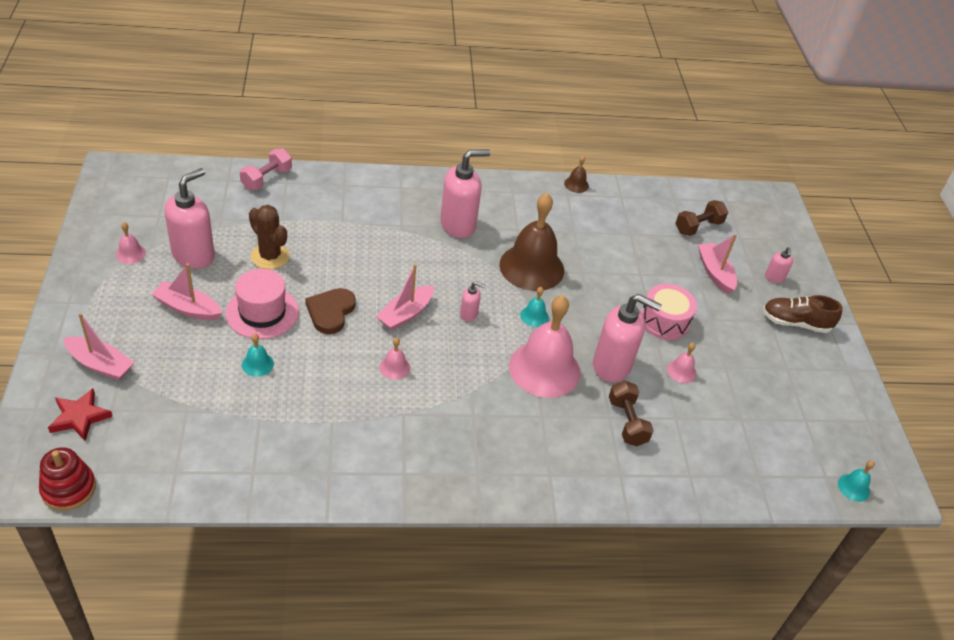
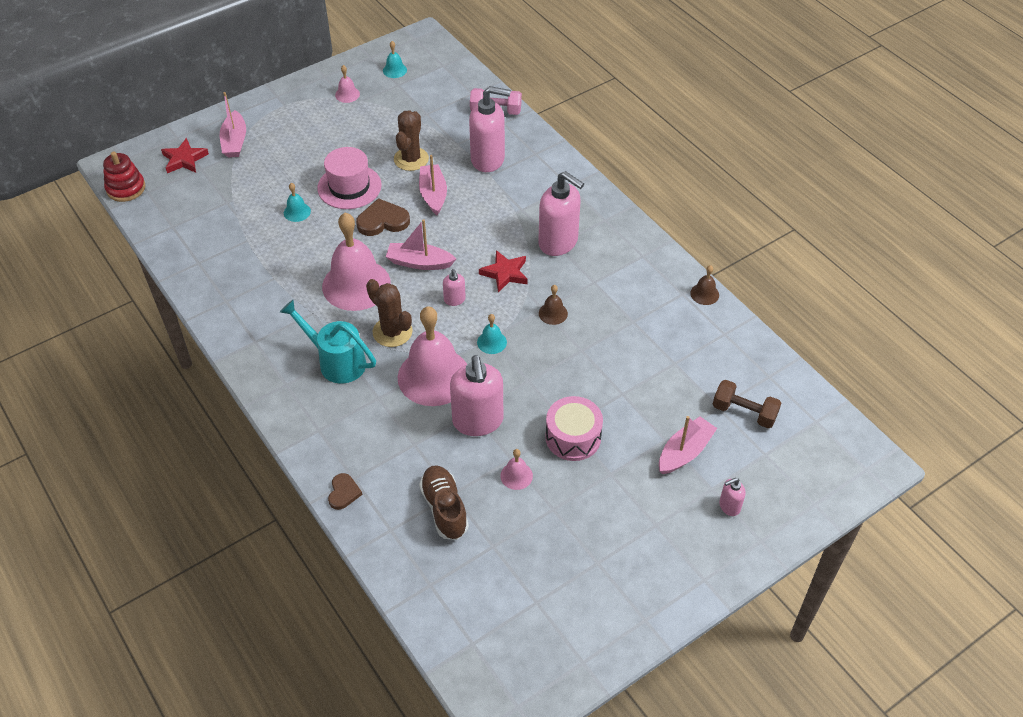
camera: 65 degrees right, 5 degrees up
pink boat [151,263,222,320] -> pink boat moved to [419,155,447,215]
pink soap dispenser [164,168,215,269] -> pink soap dispenser moved to [469,86,511,172]
pink bell [379,337,410,380] -> pink bell [322,213,391,311], size x2.39
brown bell [499,193,564,291] -> brown bell [539,285,568,325], size x0.42
brown dumbbell [609,380,654,446] -> none
brown shoe [763,295,842,333] -> brown shoe moved to [419,465,469,540]
turquoise bell [838,460,875,502] -> turquoise bell moved to [383,41,407,78]
none -> turquoise watering can [280,300,376,384]
none -> brown heart [328,473,362,510]
none -> brown cactus [366,279,413,347]
none -> red star [479,250,528,292]

